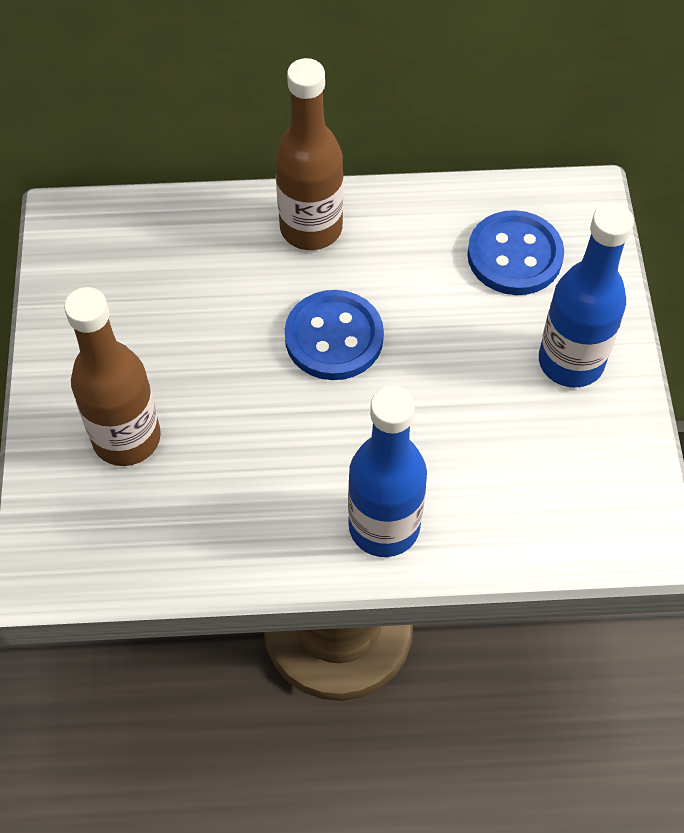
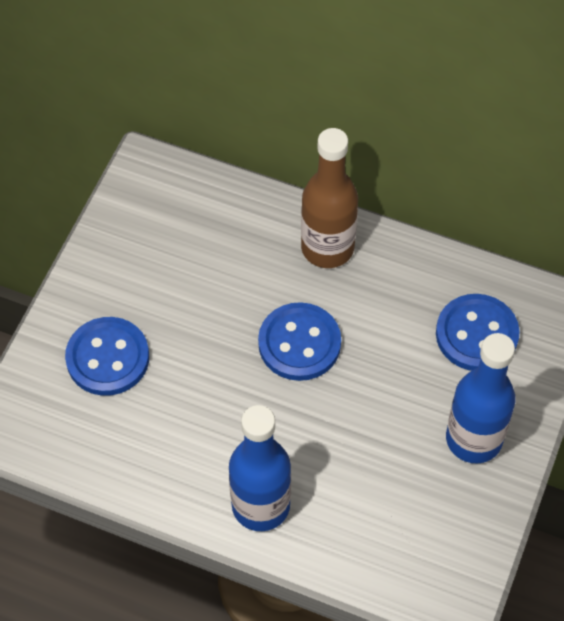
camera: 25 degrees right, 0 degrees up
brown bottle [64,287,161,466] -> blue button [65,317,149,396]

